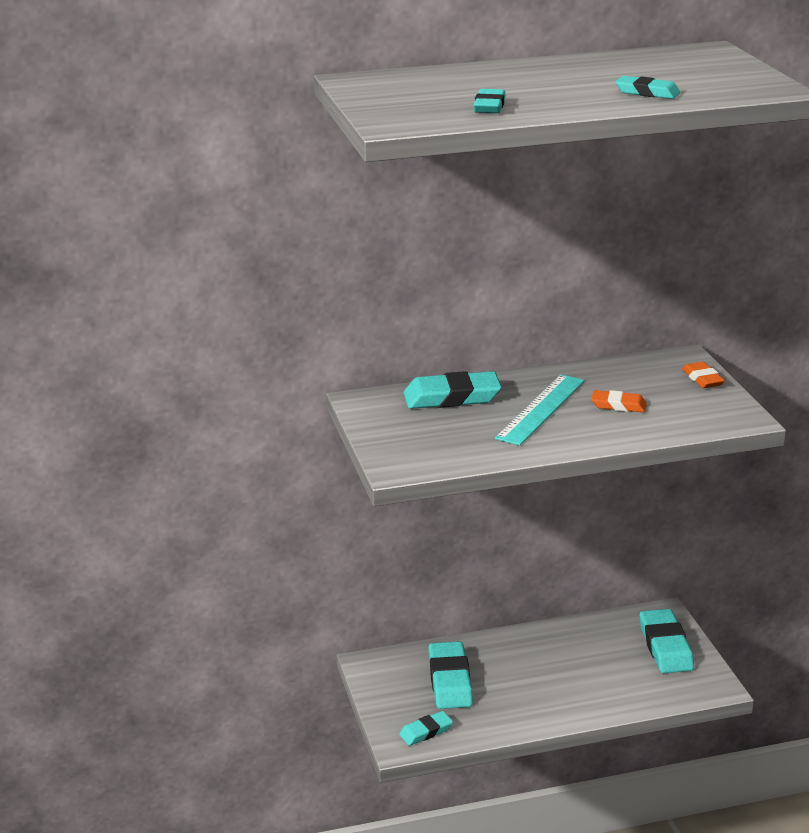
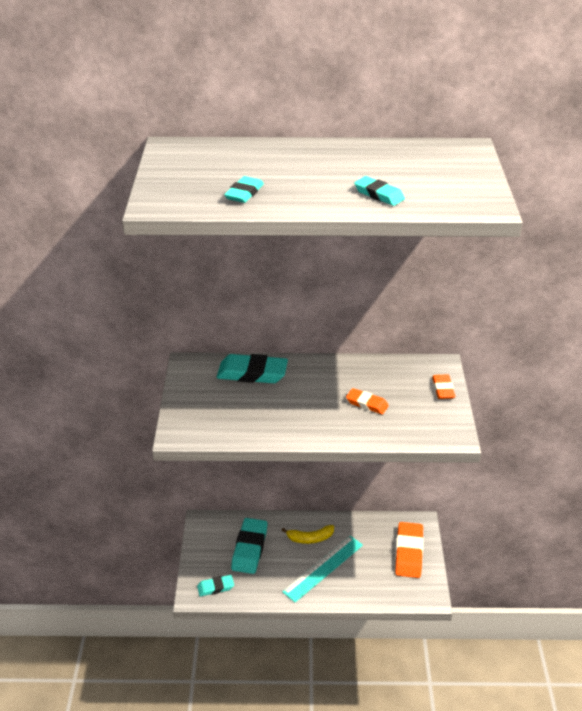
camera: 15 degrees right, 10 degrees up
turquoise ruler [495,374,585,446] -> turquoise ruler moved to [282,536,363,602]
turquoise eraser [640,609,694,673] -> orange eraser [395,522,424,578]
none -> yellow banana [281,525,334,544]

